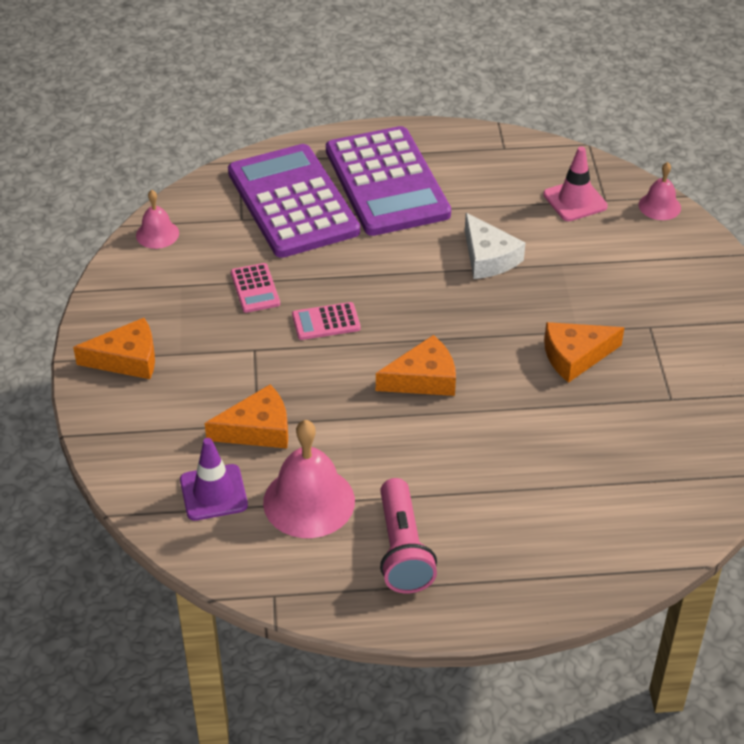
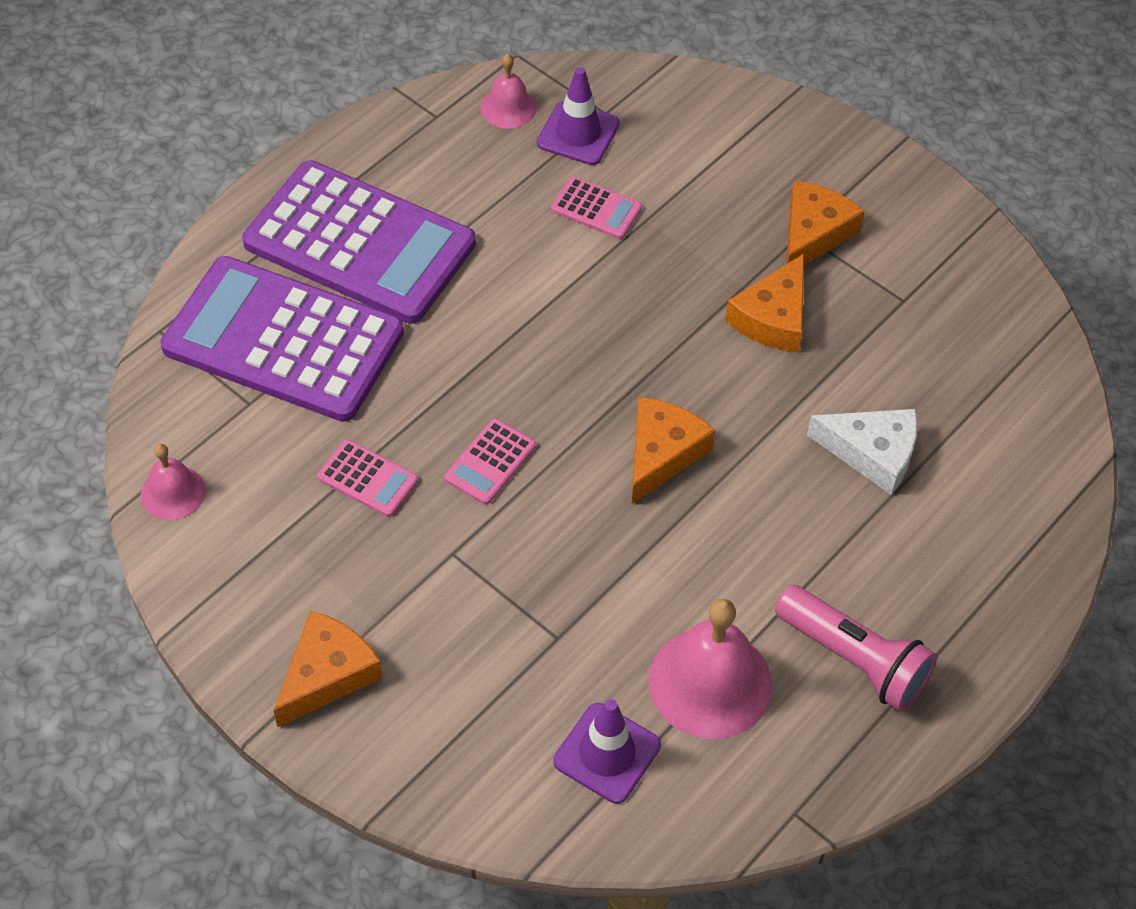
camera: 45 degrees left, 10 degrees up
orange cheese [205,385,288,448] -> orange cheese moved to [787,181,865,265]
white cheese [465,213,526,279] -> white cheese moved to [807,409,918,495]
pink traffic cone [543,146,608,221] -> purple traffic cone [537,67,620,165]
pink bell [639,162,681,220] -> pink bell moved to [480,54,536,129]
none -> pink calculator [551,176,642,239]

